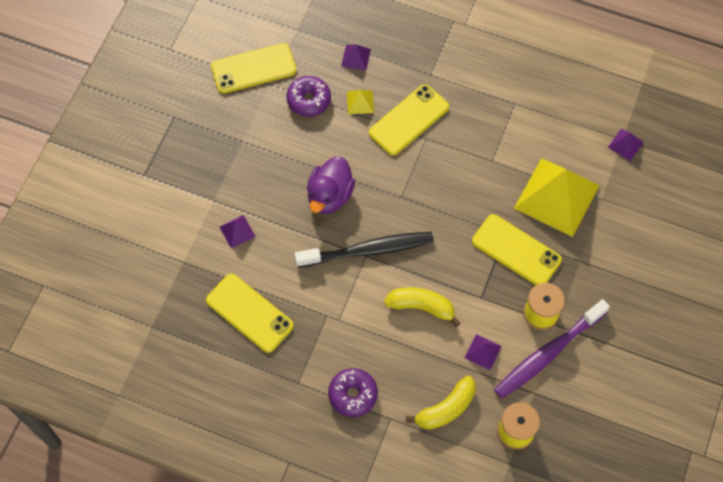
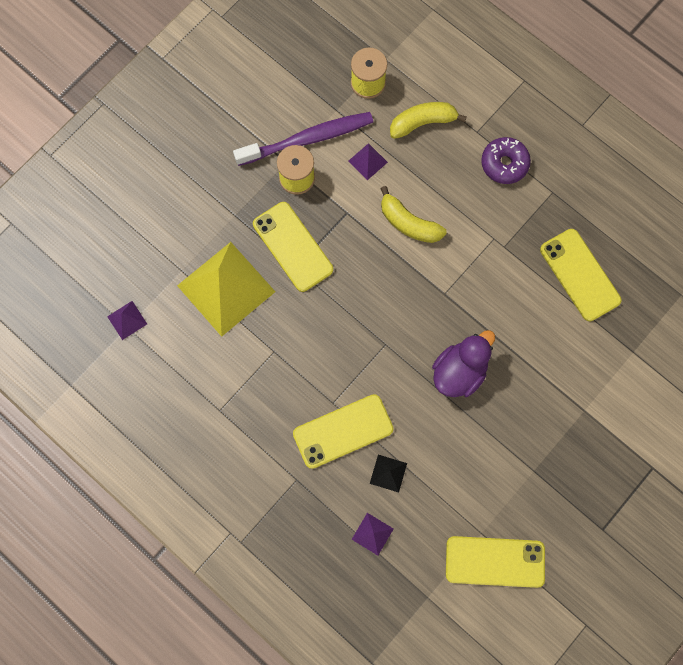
camera: 160 degrees left, 10 degrees up
purple pyramid [220,215,256,248] -> none
purple donut [286,76,331,117] -> none
black toothbrush [294,232,434,268] -> none
yellow pyramid [347,90,374,114] -> black pyramid [370,455,407,493]

